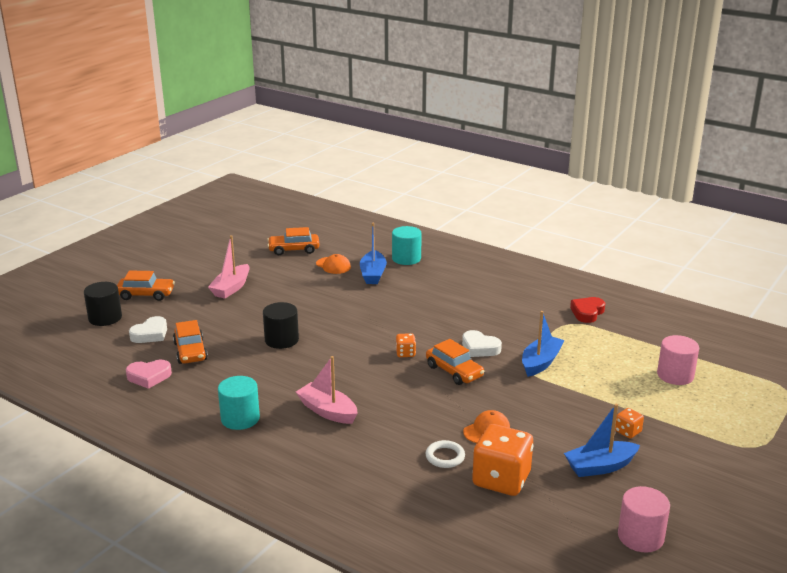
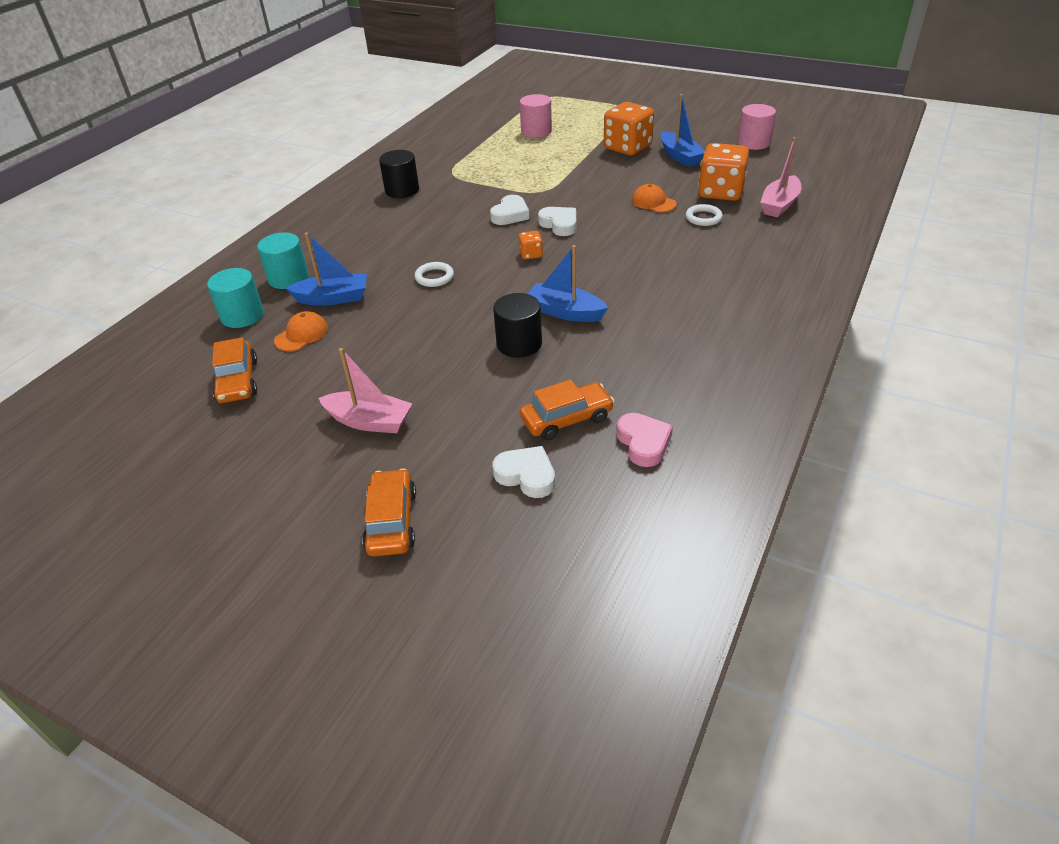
camera: 95 degrees left, 15 degrees up
black cylinder [84,282,122,326] -> black cylinder moved to [379,150,419,198]
turquoise cylinder [218,376,260,430] -> turquoise cylinder moved to [207,268,264,328]
pink boat [296,356,358,424] -> pink boat moved to [760,137,801,217]
orange car [426,339,484,385] -> white heart [538,207,576,236]
blue boat [522,311,564,377] -> blue boat moved to [528,245,608,322]
red heart [570,297,605,323] -> none
orange dice [615,408,644,439] -> orange dice [604,102,654,155], size x2.20
none -> white ring [415,262,454,287]

